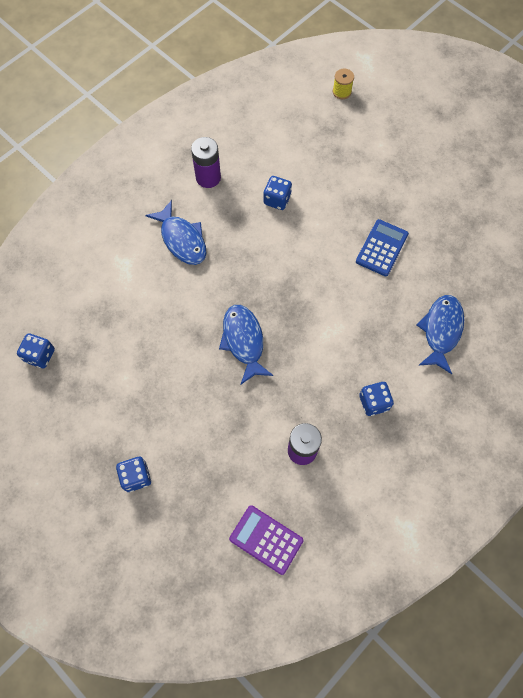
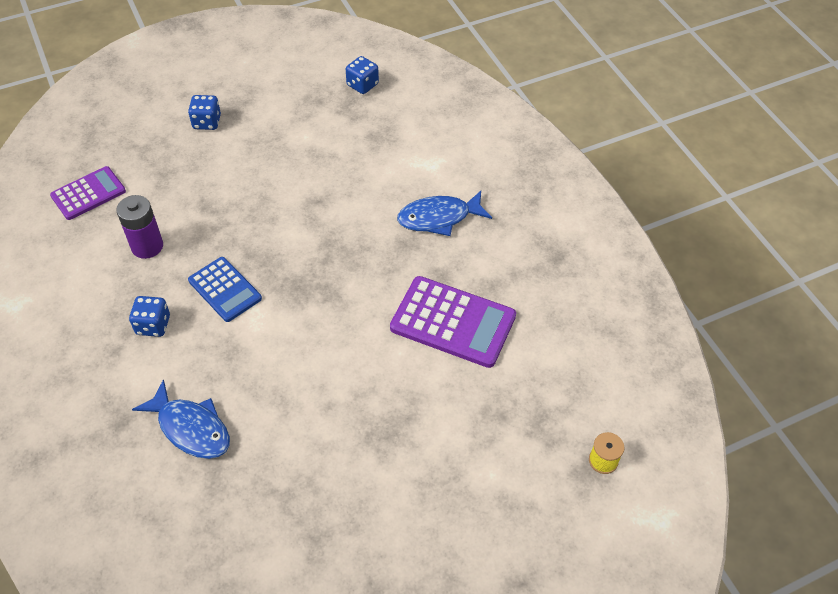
camera: 110 degrees right, 15 degrees down
purple battery [191,137,221,188] -> none
blue fish [219,305,273,384] -> none
blue dice [264,176,292,210] -> purple calculator [390,276,516,368]
blue calculator [356,219,409,276] -> blue calculator moved to [188,257,262,322]

